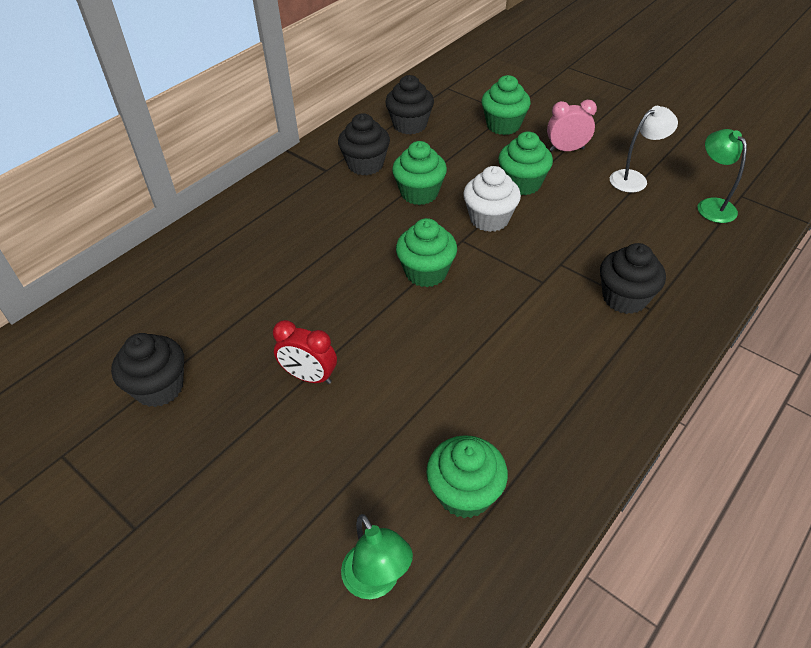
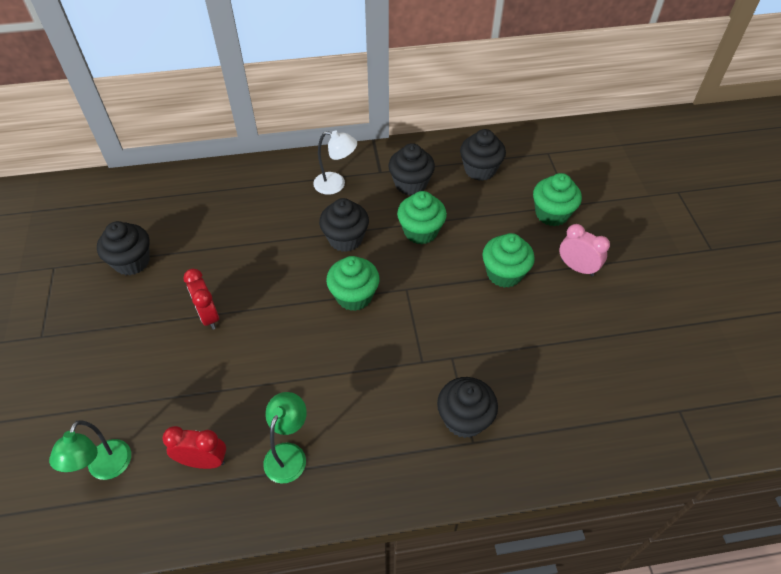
camera: 40 degrees right, 5 degrees up
green cupcake [426,435,508,518] -> red clock [162,426,226,469]
white cupcake [463,166,521,232] -> none
white lamp [610,106,678,193] -> white lamp moved to [313,130,357,195]
green lamp [698,129,747,223] -> green lamp moved to [263,392,307,483]
none -> black cupcake [319,198,369,252]

